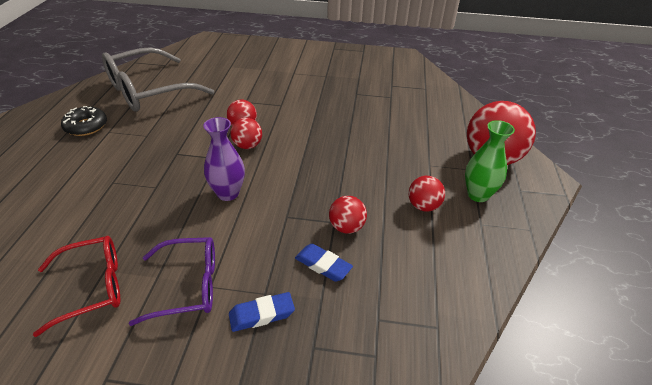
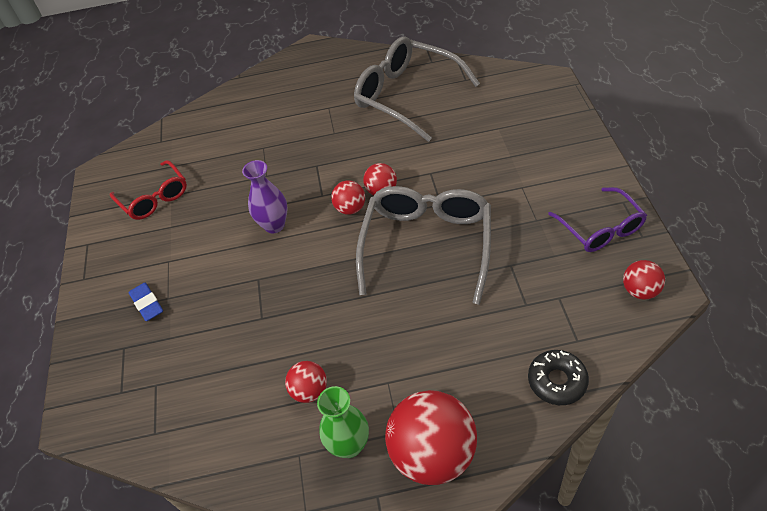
camera: 80 degrees right, 10 degrees up
black donut [61,106,107,136] -> black donut moved to [528,350,589,405]
purple glasses [129,237,215,326] -> purple glasses moved to [548,187,647,252]
blue eraser [295,244,353,282] -> none
red ball [329,196,367,234] -> red ball moved to [623,260,665,300]
none -> grey glasses [356,186,491,305]

